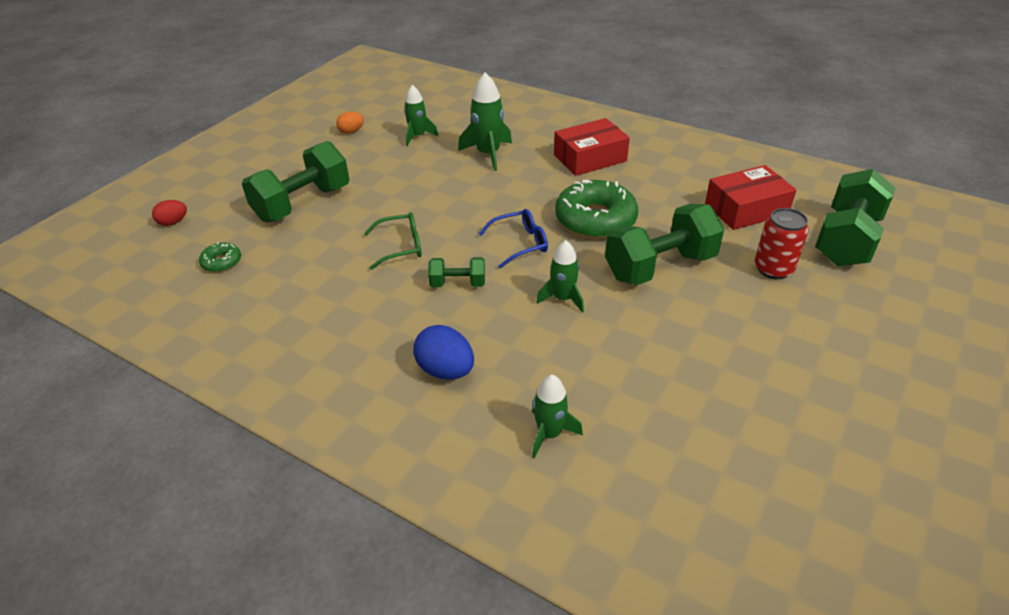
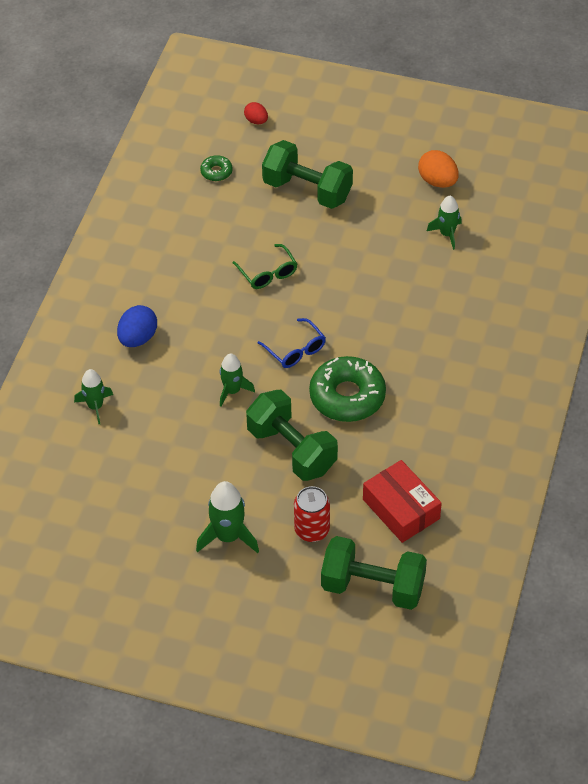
camera: 75 degrees right, 10 degrees up
orange egg [336,112,364,134] -> orange egg [418,150,459,188], size x1.62
green dumbbell [428,257,485,287] -> none
green rocket [458,72,512,171] -> green rocket moved to [196,481,259,553]
red box [554,118,630,176] -> none

